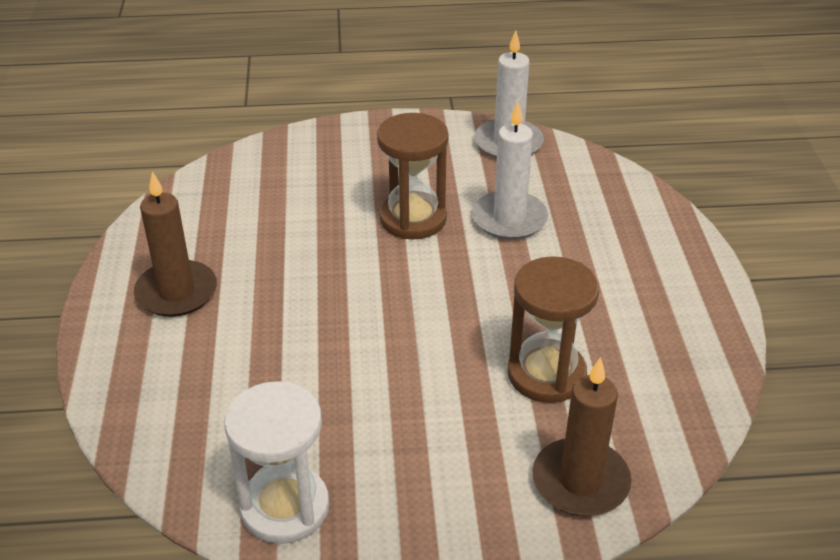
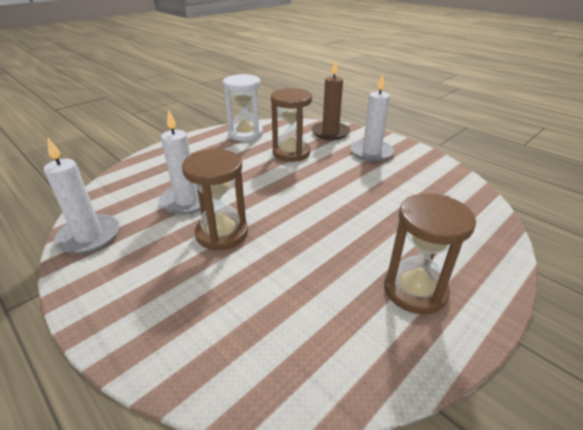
camera: 130 degrees left, 5 degrees down
brown candle [134,171,217,317] -> brown hourglass [384,193,476,314]
white hourglass [224,381,329,544] -> white hourglass moved to [223,74,263,141]
none -> white candle [351,74,394,162]

